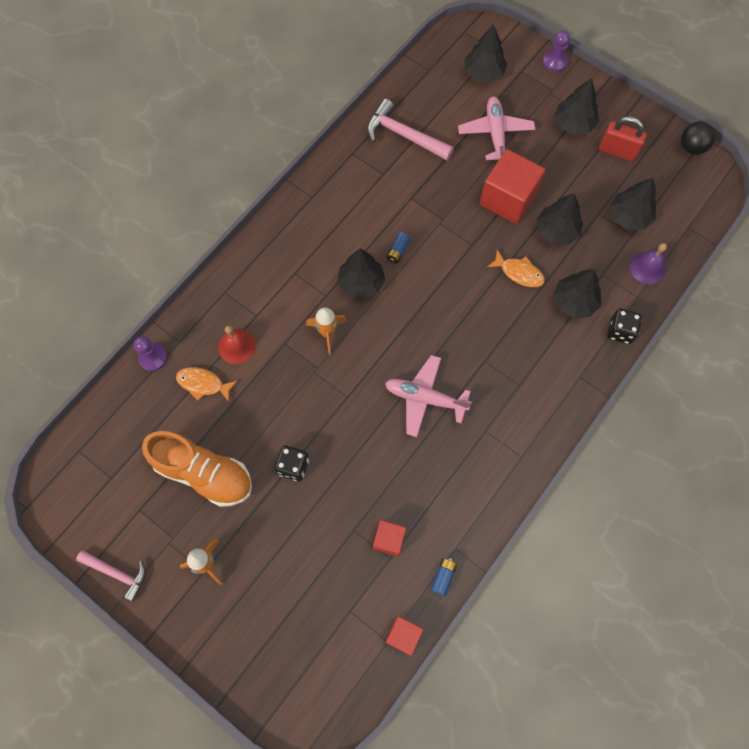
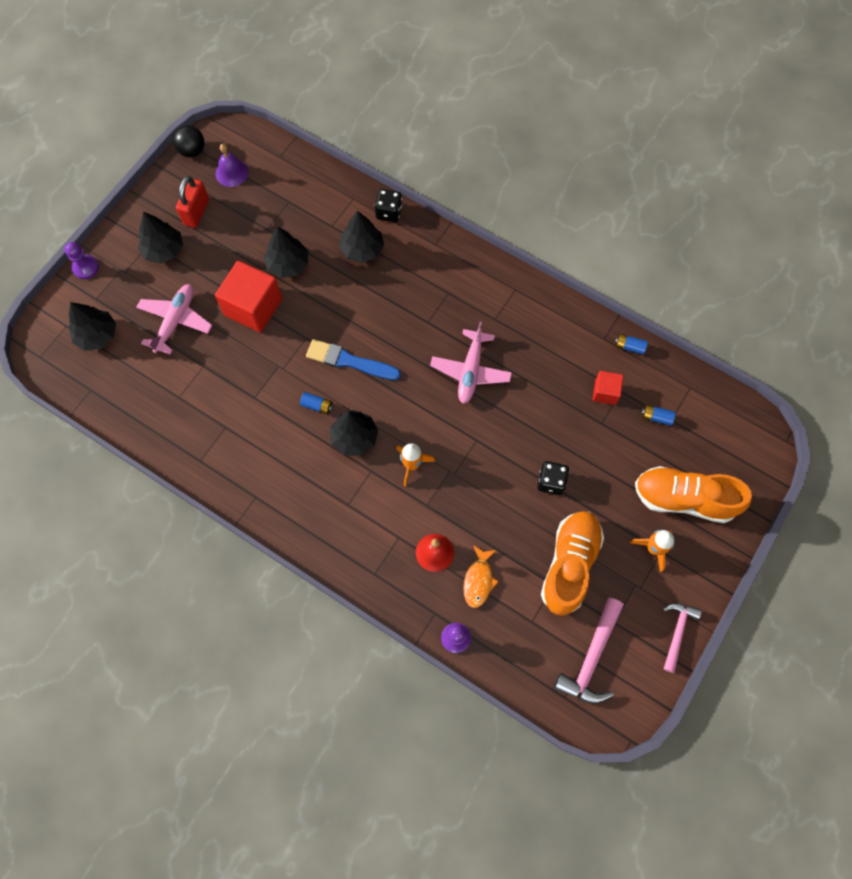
camera: 95 degrees left, 0 degrees up
pink hammer [367,99,454,160] -> pink hammer moved to [554,598,624,704]
red cube [386,616,424,656] -> none
pink plane [458,96,535,161] -> pink plane turned 120 degrees clockwise [136,284,213,355]
orange fish [487,250,545,287] -> none
black tree [610,177,657,230] -> none
purple bell [629,243,667,284] -> purple bell moved to [216,144,249,187]
none -> blue brush [306,339,401,380]
none -> orange shoe [635,466,752,523]
none -> blue battery [641,405,676,426]

